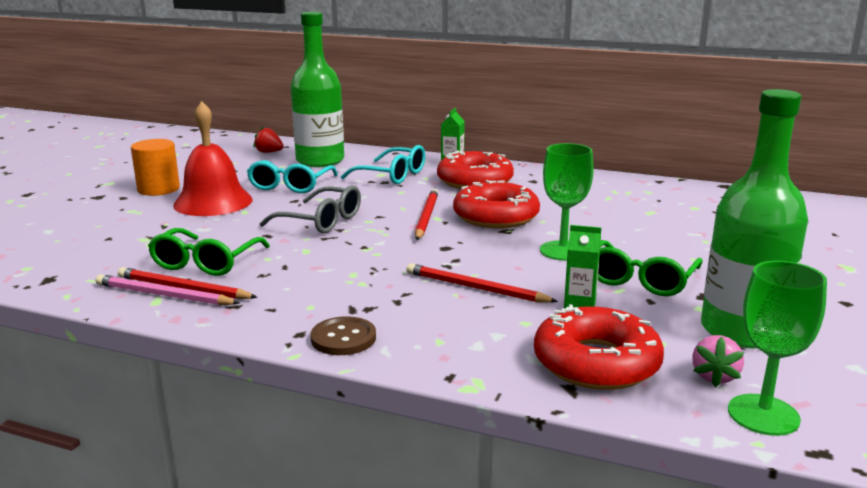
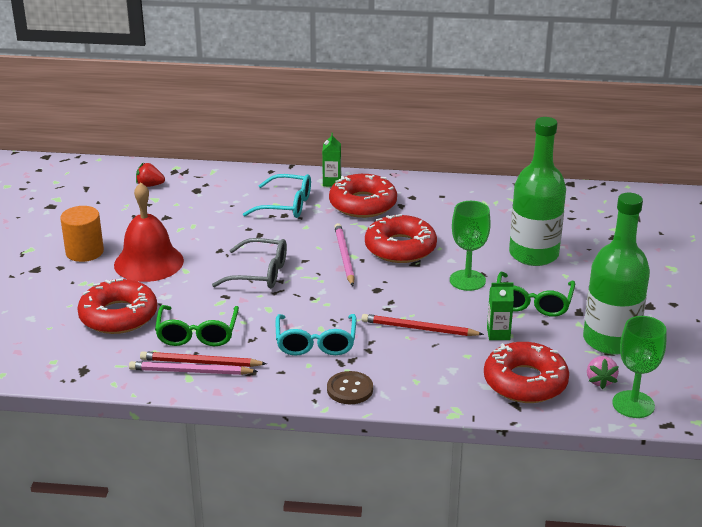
camera: 15 degrees left, 10 degrees up
turquoise glasses [247,160,338,193] -> turquoise glasses moved to [276,314,356,356]
green bottle [291,12,344,167] -> green bottle moved to [509,117,566,266]
red pencil [415,189,438,240] -> pink pencil [334,223,355,286]
none -> red donut [77,278,157,334]

